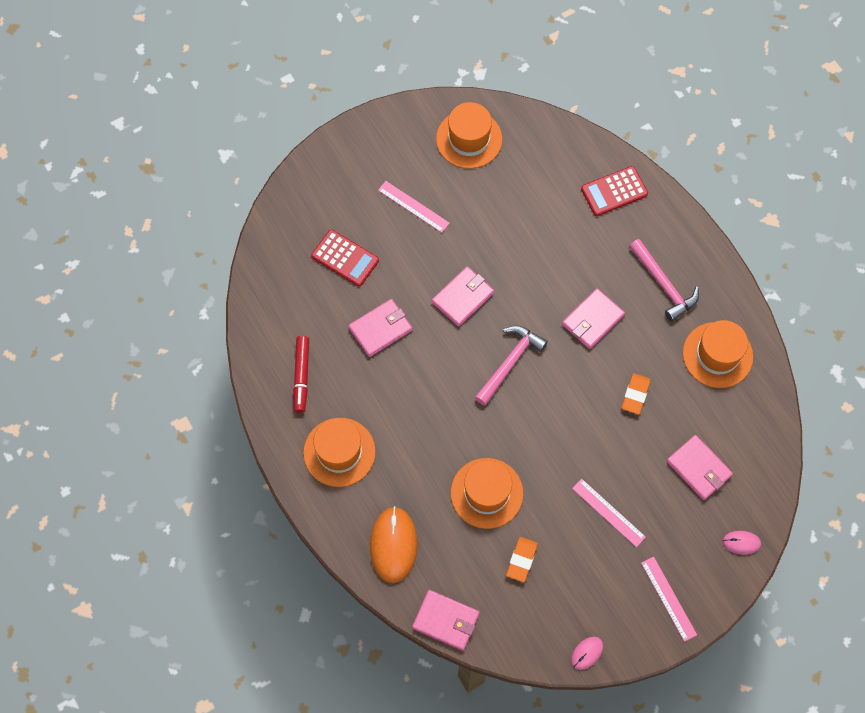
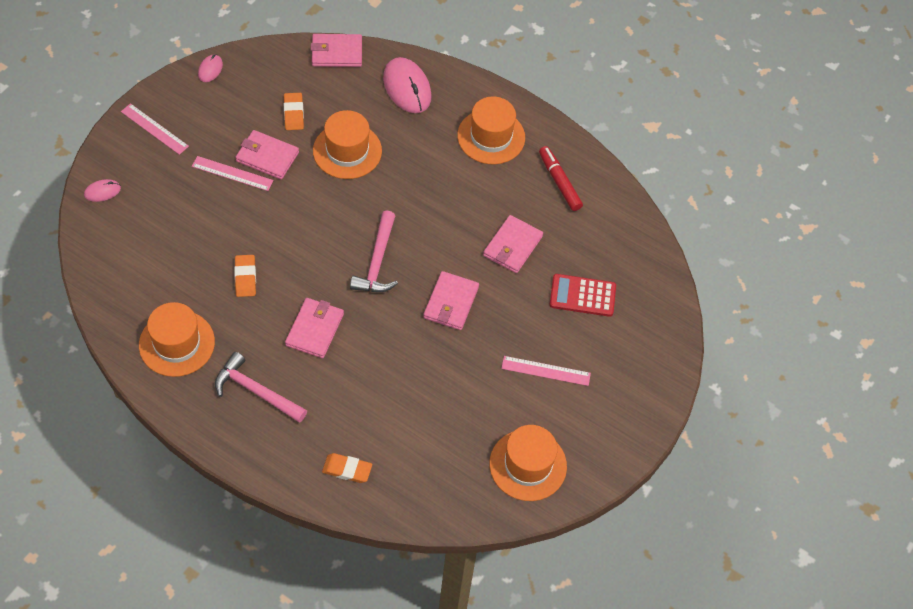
camera: 150 degrees right, 10 degrees down
orange mouse [370,506,418,583] -> pink mouse [383,57,431,113]
red calculator [581,166,648,216] -> orange eraser [322,453,372,483]
pink wallet [667,435,733,500] -> pink wallet moved to [235,130,299,180]

